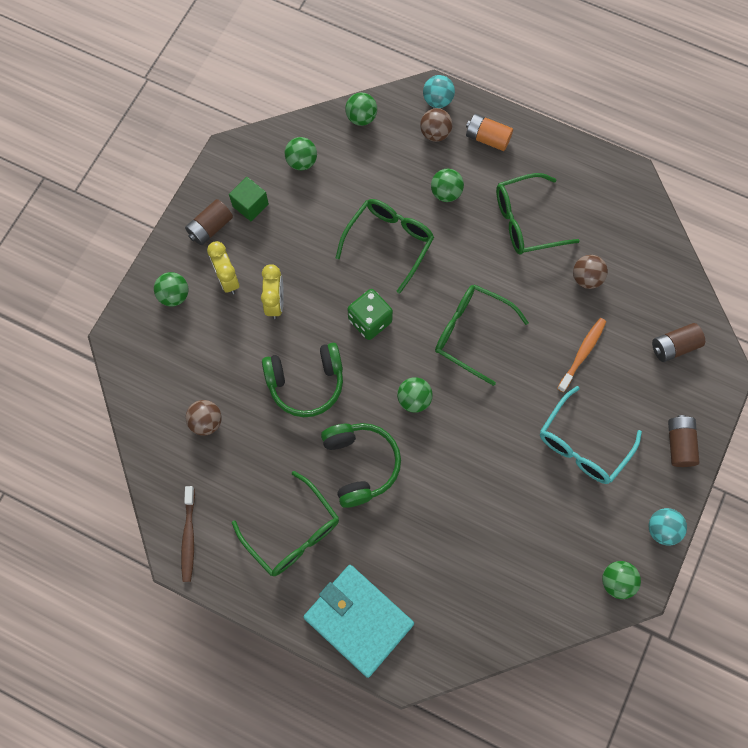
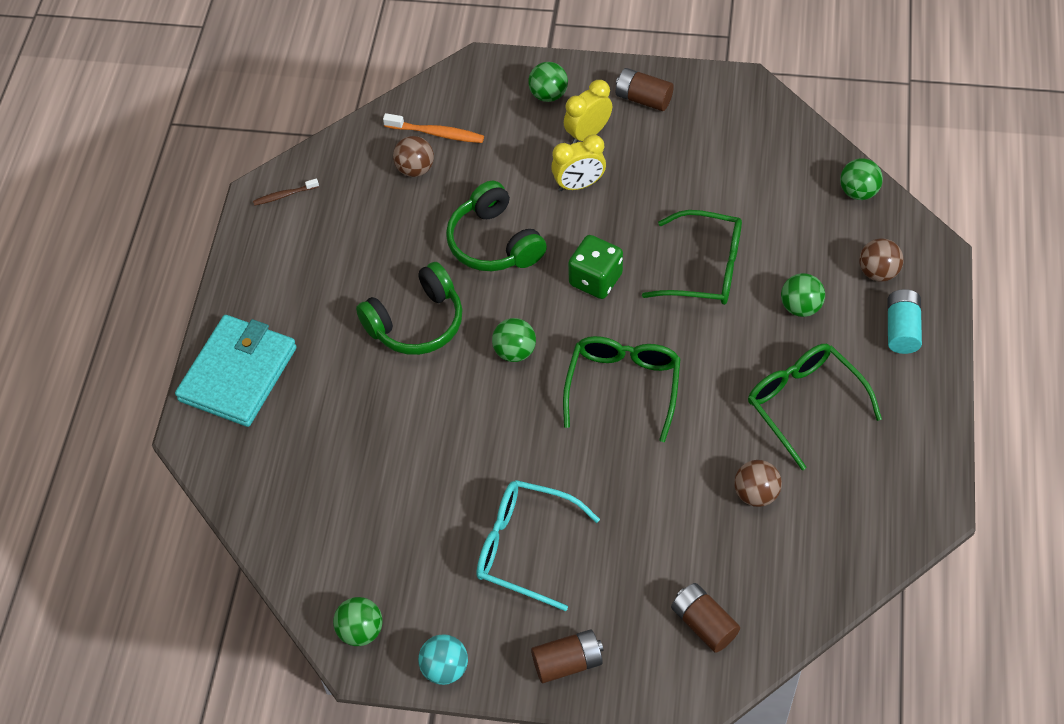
camera: 75 degrees right, 15 degrees down
brown toothbrush [181,486,195,582] -> brown toothbrush [253,178,319,206], size x0.64
green cube [229,177,269,221] -> none
green glasses [232,471,339,576] -> none
green ball [285,137,317,171] -> none
turquoise ball [423,75,455,108] -> none
orange battery [466,114,513,151] -> turquoise battery [887,289,922,354]
orange toothbrush [557,318,606,392] -> orange toothbrush moved to [383,113,484,143]

